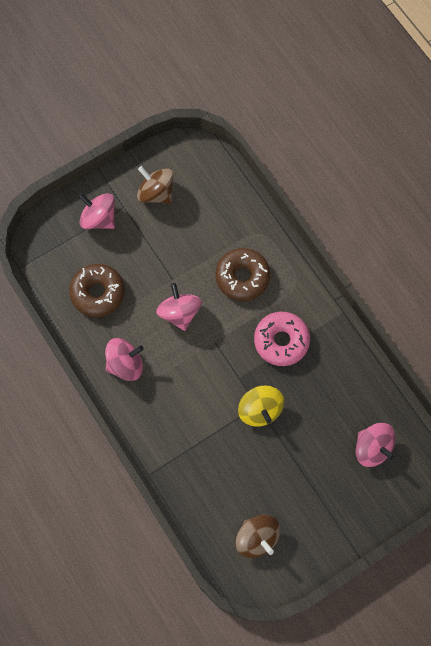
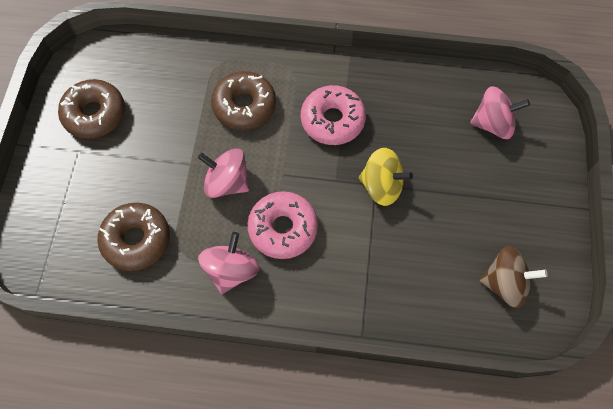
camera: 50 degrees left, 5 degrees down
pink spinning top [78,193,115,229] -> none
brown spinning top [137,166,174,204] -> brown donut [58,79,125,139]
none -> pink donut [247,191,318,259]

